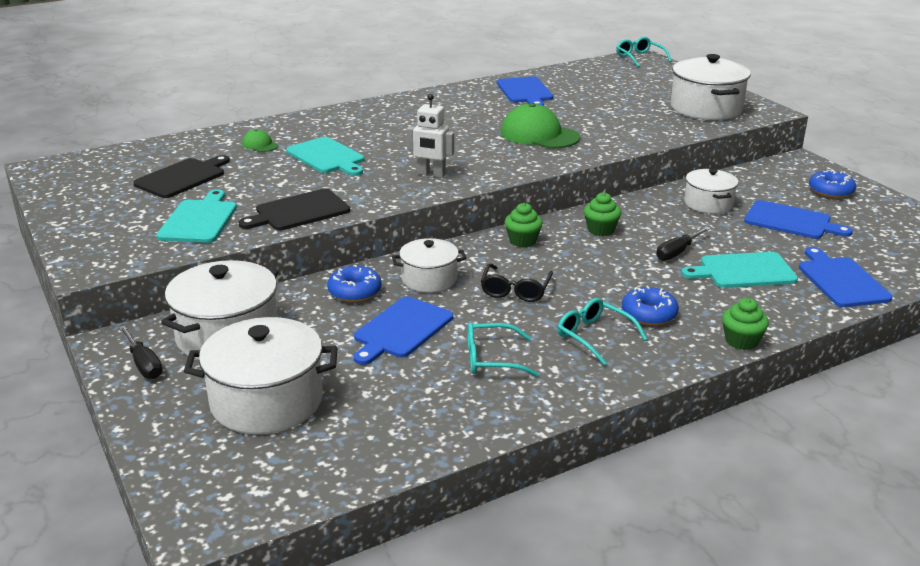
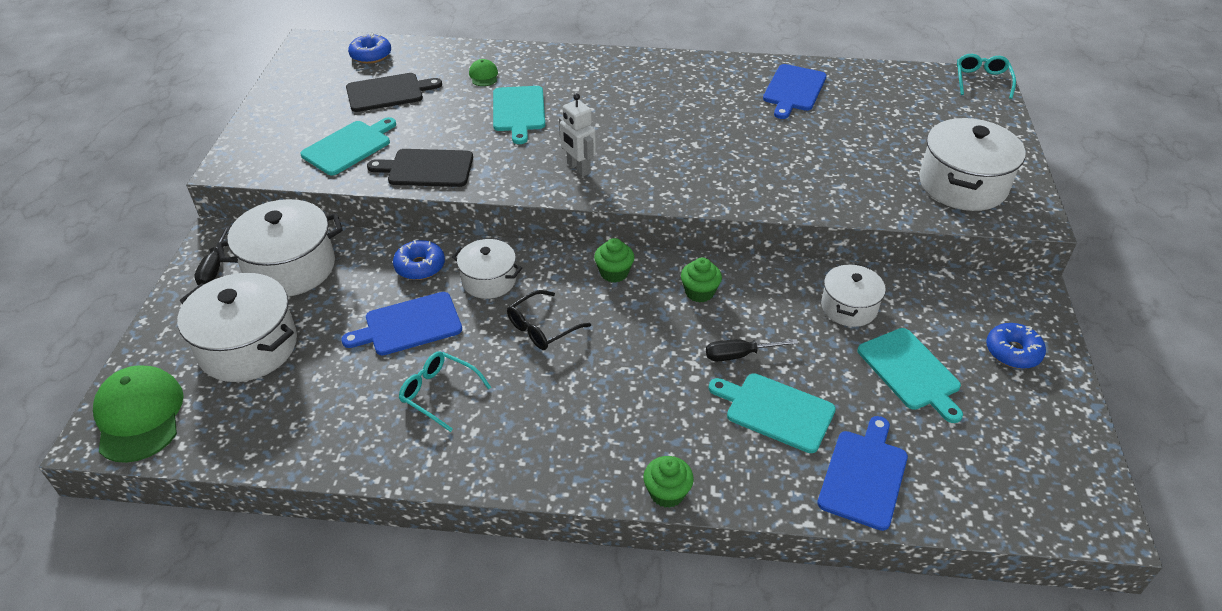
camera: 35 degrees right, 15 degrees up
green cap [501,103,580,149] -> green cap moved to [93,365,184,463]
turquoise glasses [557,298,647,365] -> none
blue donut [622,286,679,326] -> blue donut moved to [348,33,391,64]
blue cutting board [744,200,853,239] -> turquoise cutting board [858,328,963,423]

